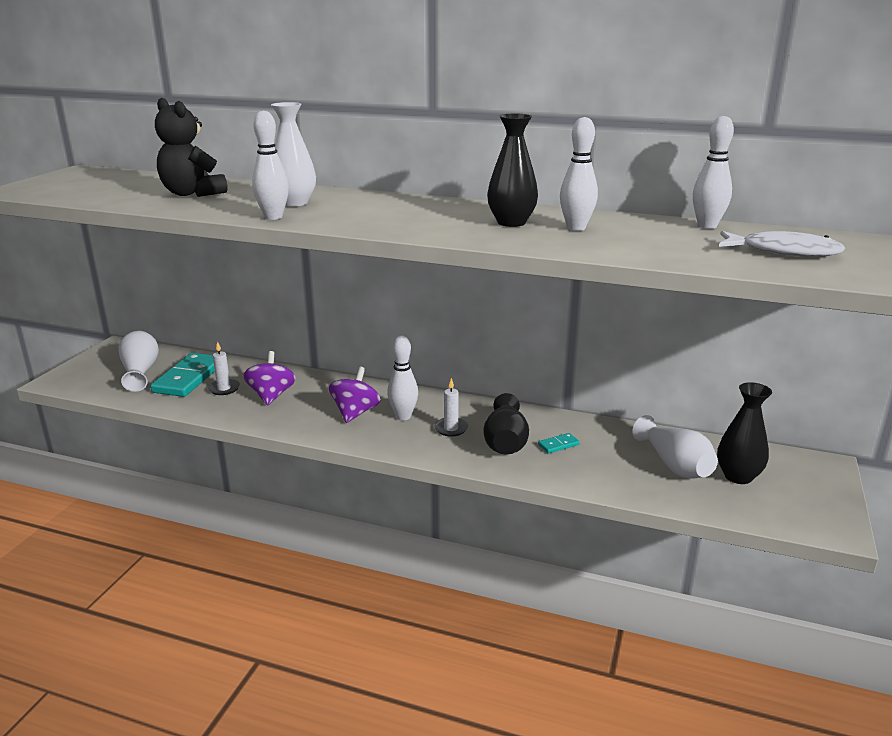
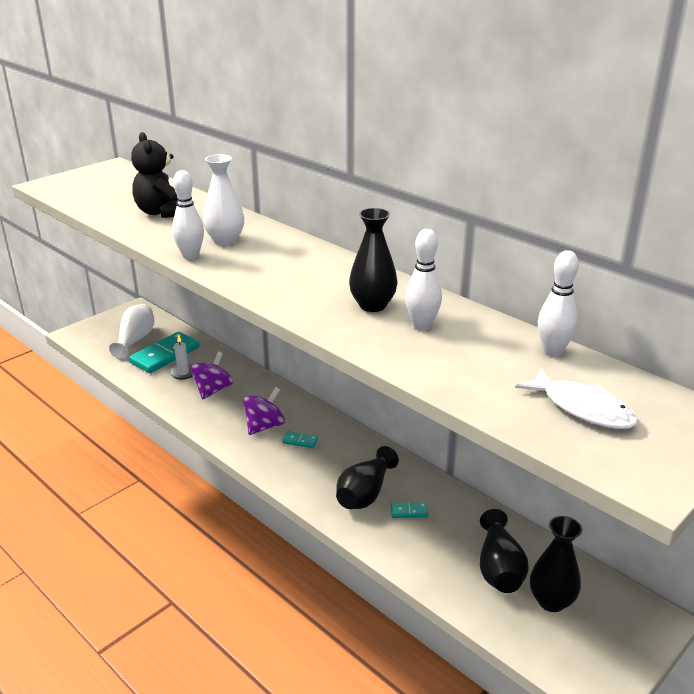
camera: 25 degrees right, 5 degrees up
white bowling pin [387,336,418,420] -> turquoise domino [283,431,318,448]
white candle [434,378,468,437] -> none
white vase [632,415,718,479] -> black vase [480,509,529,593]

